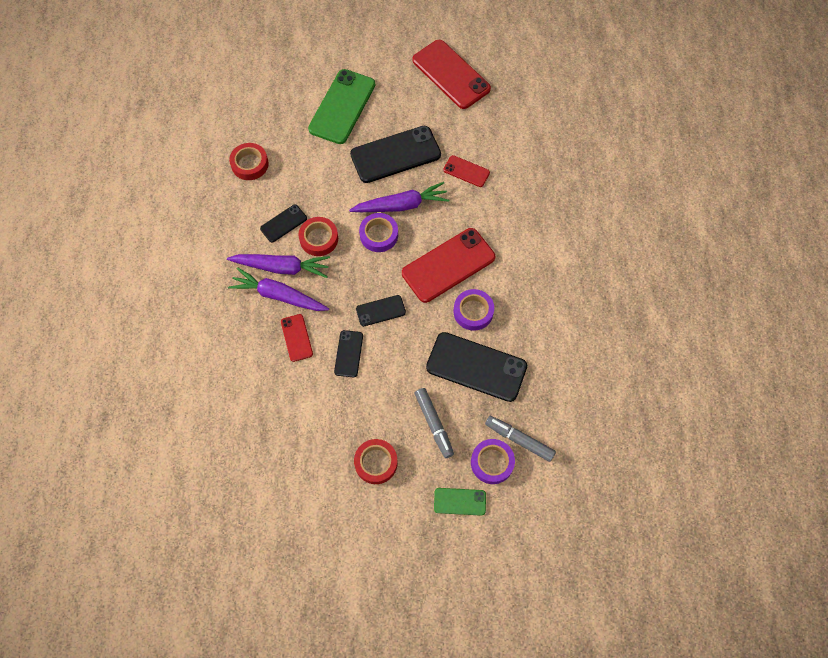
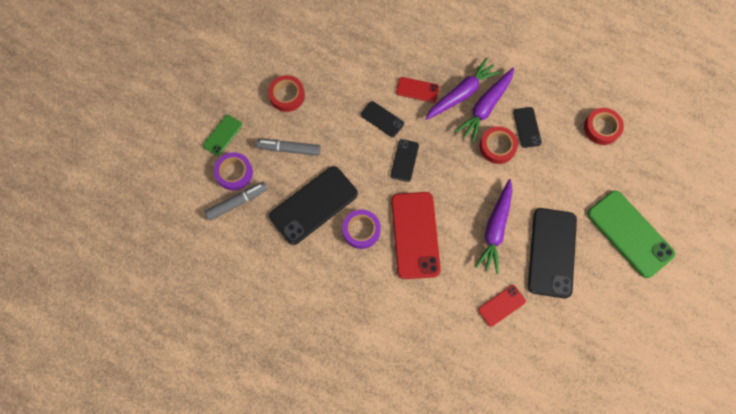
camera: 120 degrees right, 5 degrees up
purple tape [359,213,398,252] -> none
red phone [412,40,491,109] -> none

